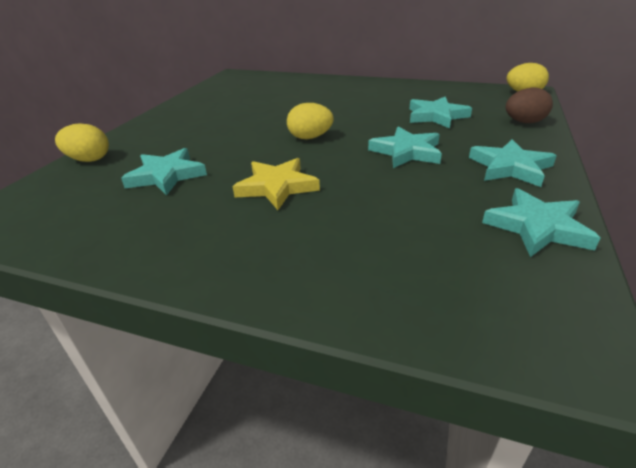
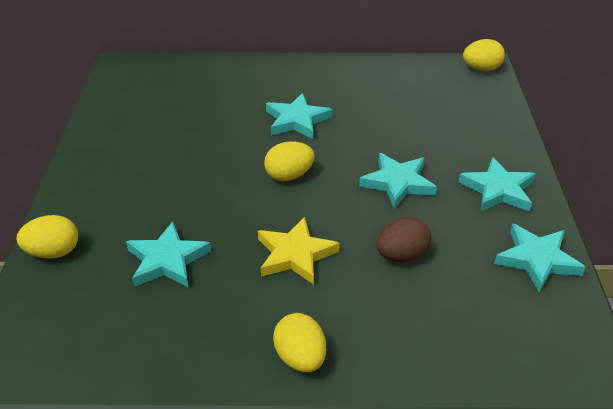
camera: 20 degrees left, 5 degrees up
turquoise star [409,97,472,129] -> turquoise star moved to [266,93,332,139]
brown egg [506,88,553,123] -> brown egg moved to [376,217,431,262]
none -> yellow egg [273,313,326,372]

